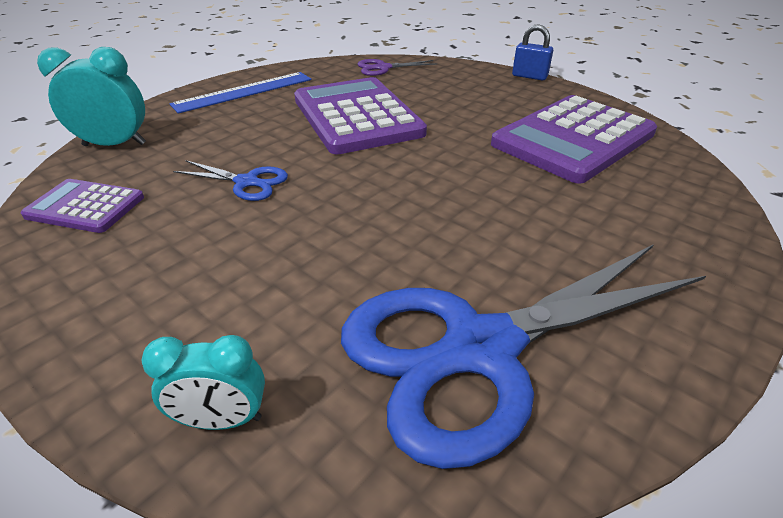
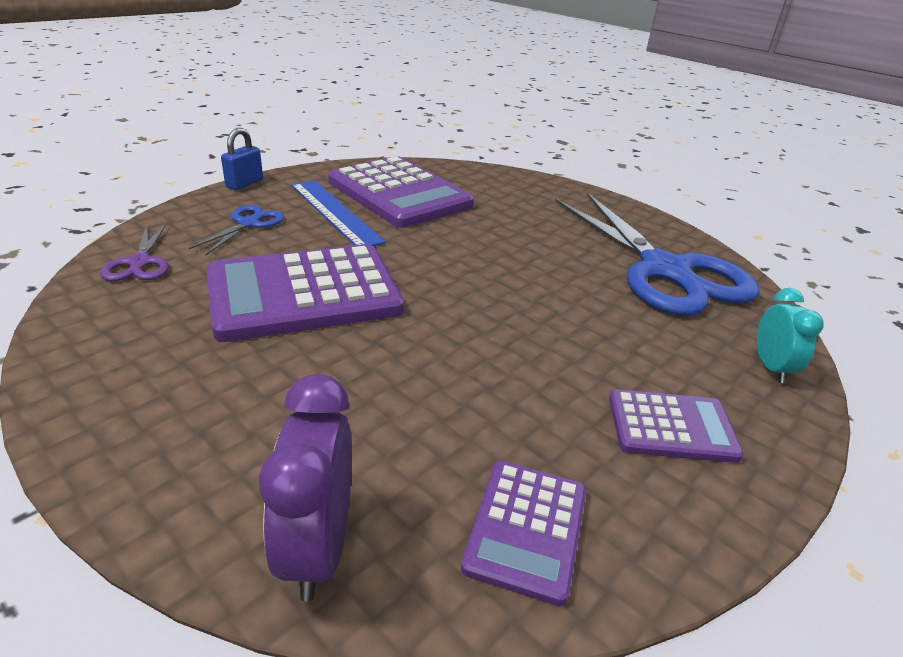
camera: 90 degrees left, 5 degrees down
turquoise clock [37,47,146,146] -> purple clock [259,374,352,602]
blue ruler [169,72,311,114] -> blue ruler moved to [291,180,386,246]
blue scissors [173,160,288,201] -> blue scissors moved to [189,205,284,255]
none -> purple calculator [609,389,744,463]

